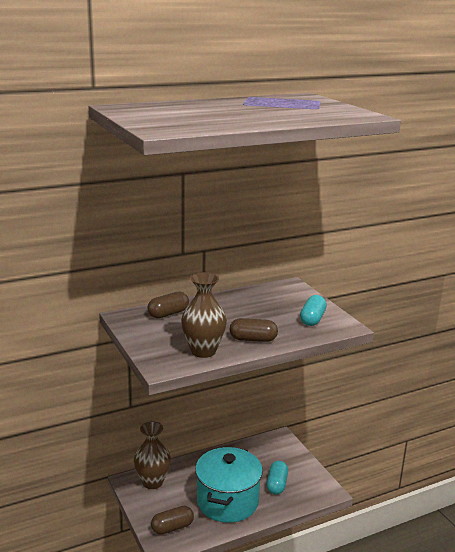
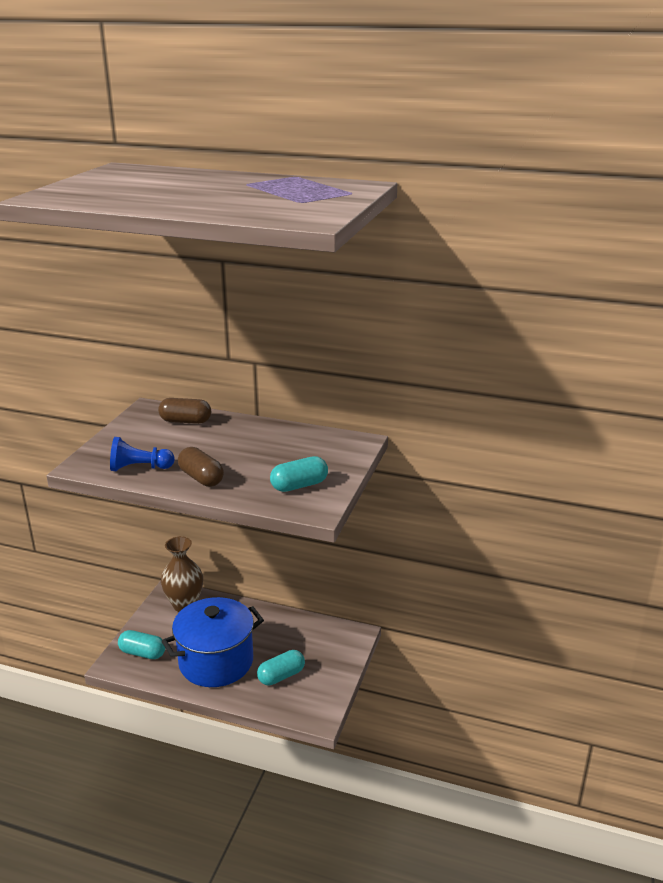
camera: 45 degrees right, 5 degrees up
brown capsule [151,506,194,535] -> turquoise capsule [118,630,165,659]
brown vase [181,272,227,358] -> blue pawn [110,437,175,471]
turquoise pot [195,447,263,523] -> blue pot [162,597,264,687]

